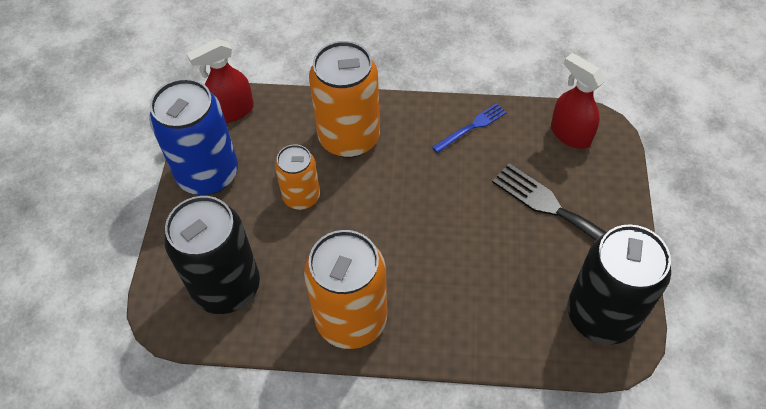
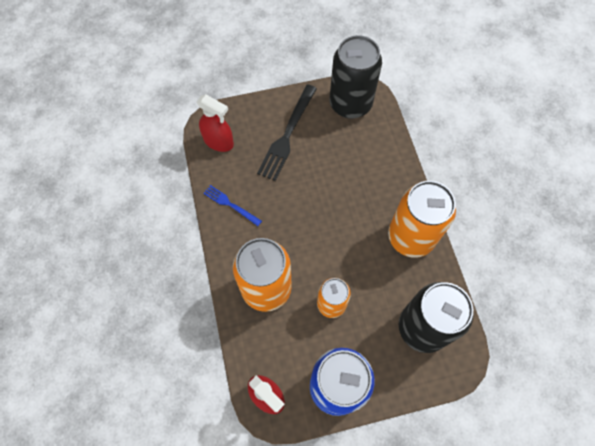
camera: 110 degrees left, 10 degrees up
red spray bottle [551,53,605,149] -> red spray bottle turned 90 degrees counterclockwise [197,94,234,152]

